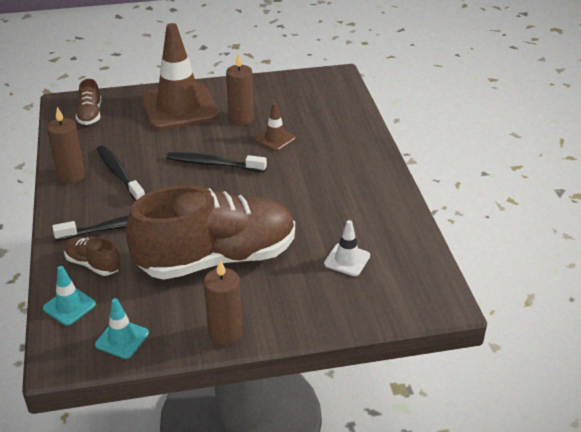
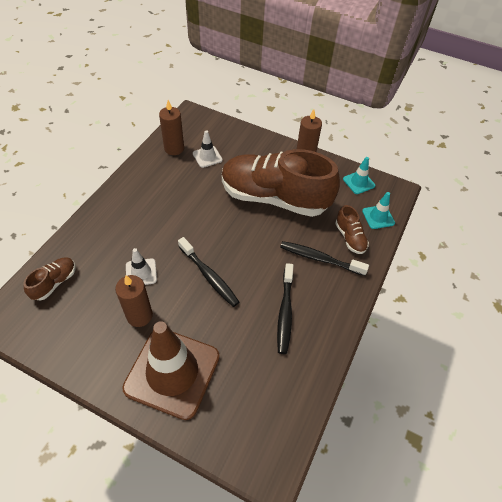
camera: 145 degrees left, 15 degrees up
brown candle [47,107,85,183] -> brown candle moved to [159,100,184,155]
brown shoe [76,79,101,125] -> brown shoe moved to [23,257,76,301]
brown traffic cone [255,102,296,151] -> white traffic cone [126,248,157,285]

